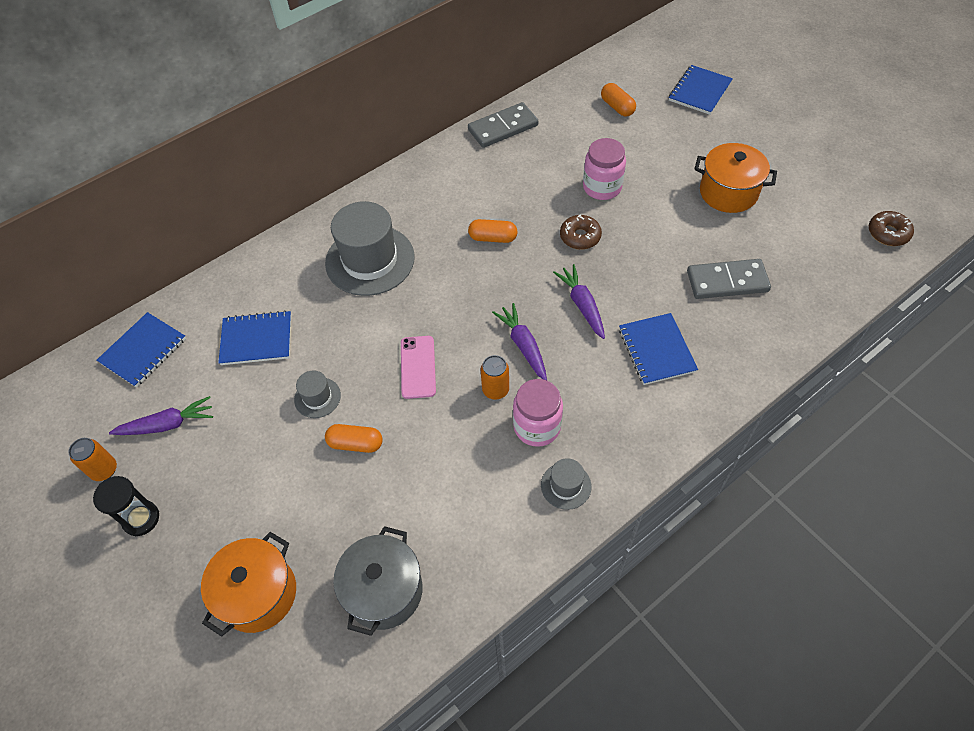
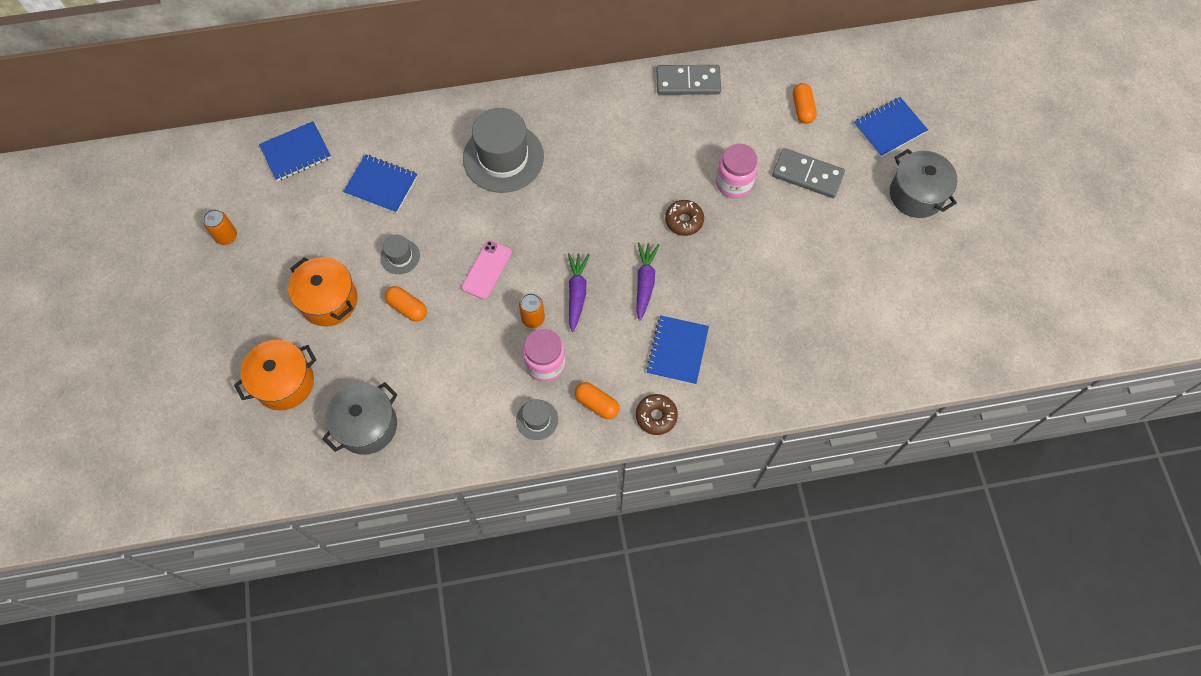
camera: 25 degrees right, 10 degrees up
black hourglass [93,476,159,536] -> none
purple carrot [109,396,213,435] -> none
orange capsule [468,219,518,243] -> orange capsule moved to [575,382,619,419]
grey domino [687,259,771,299] -> grey domino moved to [772,148,845,198]
orange pot [694,143,777,213] -> orange pot moved to [288,257,357,326]
brown donut [869,211,914,246] -> brown donut moved to [636,394,678,435]
none -> grey pot [890,149,957,218]

